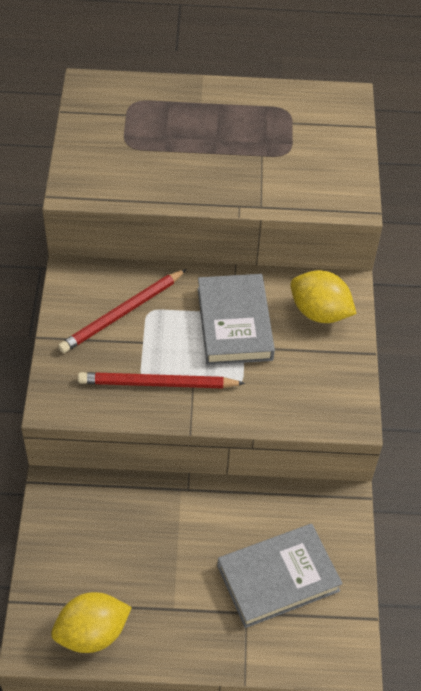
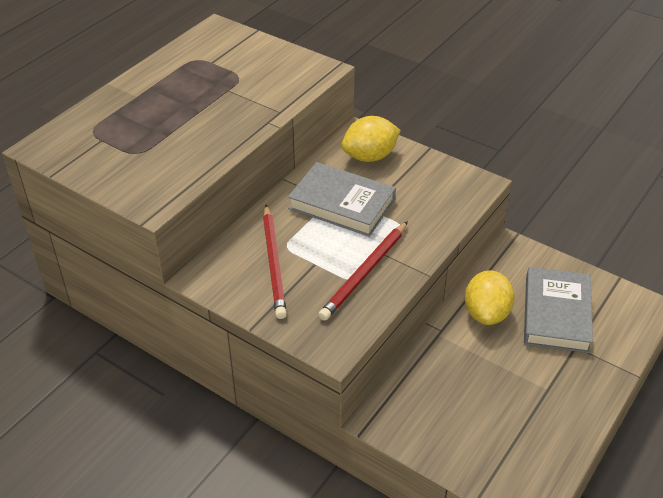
camera: 55 degrees left, 10 degrees down
yellow lemon [51,592,132,653] -> yellow lemon moved to [465,270,515,325]

